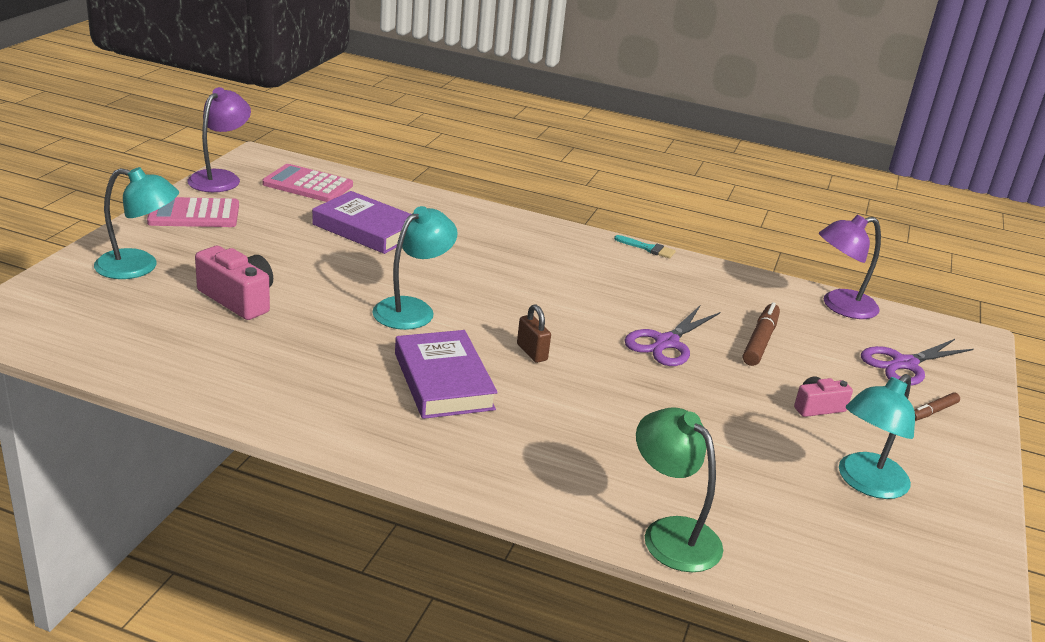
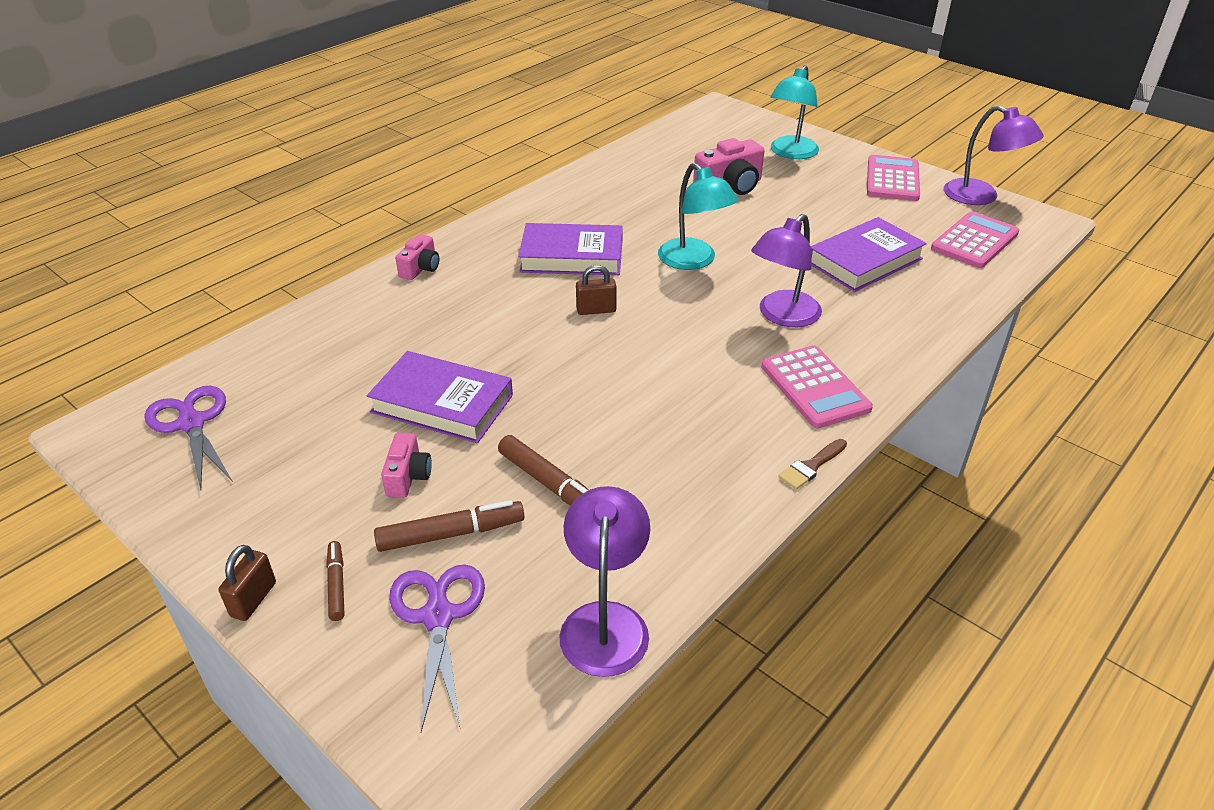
camera: 115 degrees right, 10 degrees up
turquoise brush [614,235,676,258] -> brown brush [778,439,847,490]
purple scissors [624,306,720,366] -> purple scissors moved to [144,385,233,490]
green lamp [636,408,723,572] -> none
turquoise lamp [839,374,915,499] -> none
none -> brown padlock [219,545,276,621]
none -> purple book [367,351,513,443]
none -> brown marker [374,500,525,552]
none -> pink camera [395,234,439,280]
none -> purple lamp [751,214,822,327]
none -> pink calculator [761,345,873,428]

